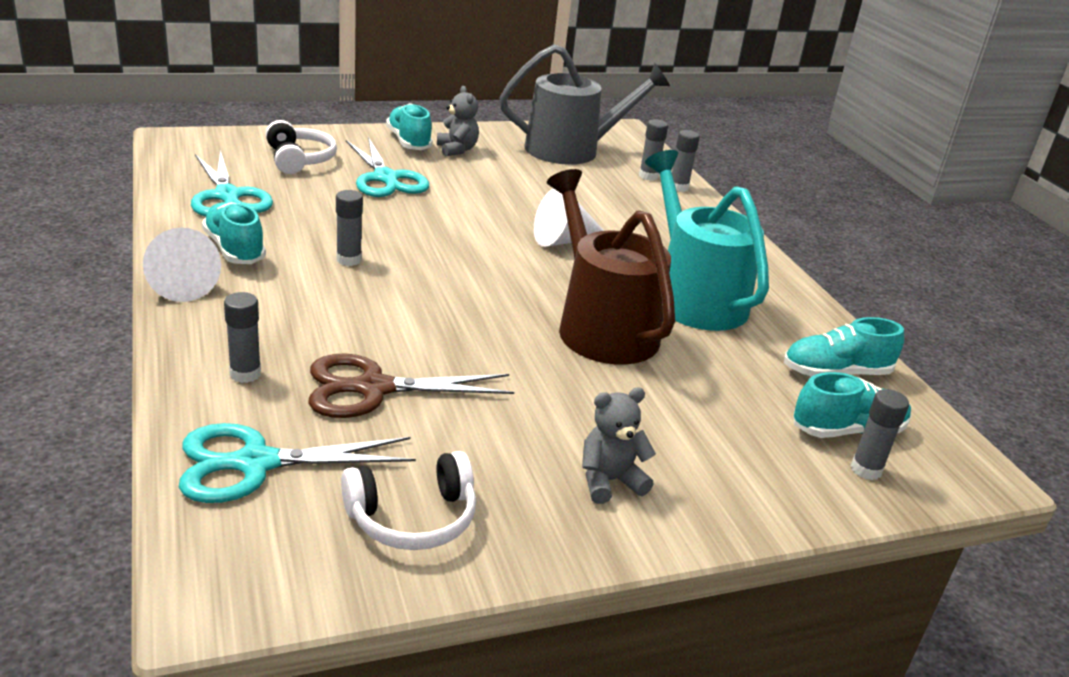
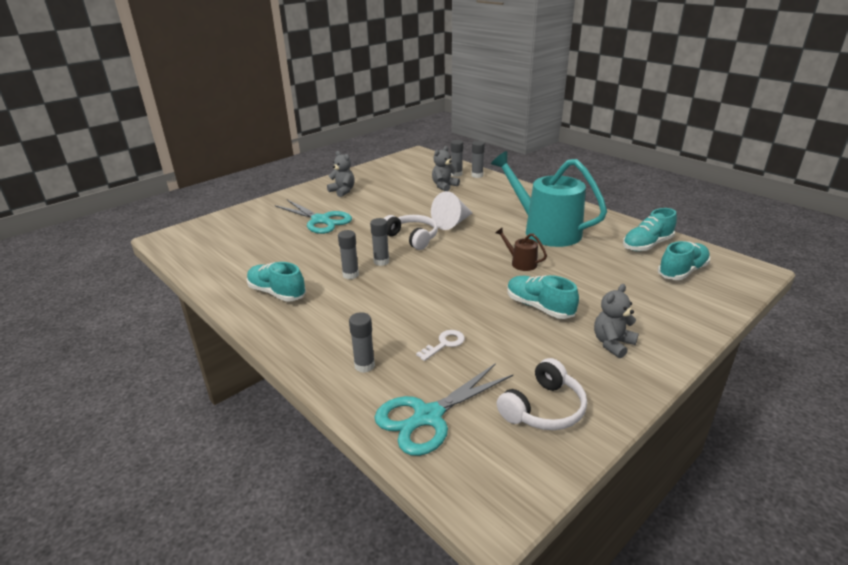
camera: 20 degrees left, 0 degrees up
white cone [143,228,221,302] -> none
turquoise scissors [191,150,273,217] -> none
white headphones [266,120,337,174] -> white headphones moved to [384,215,438,250]
brown scissors [308,353,514,418] -> white key [416,330,465,361]
turquoise shoe [386,103,433,150] -> turquoise shoe moved to [507,275,579,319]
grey watering can [499,44,670,165] -> none
brown watering can [547,169,675,365] -> brown watering can [495,227,547,271], size x0.42
grey glue stick [851,389,909,480] -> grey glue stick moved to [370,218,389,266]
none -> grey teddy bear [432,146,460,191]

